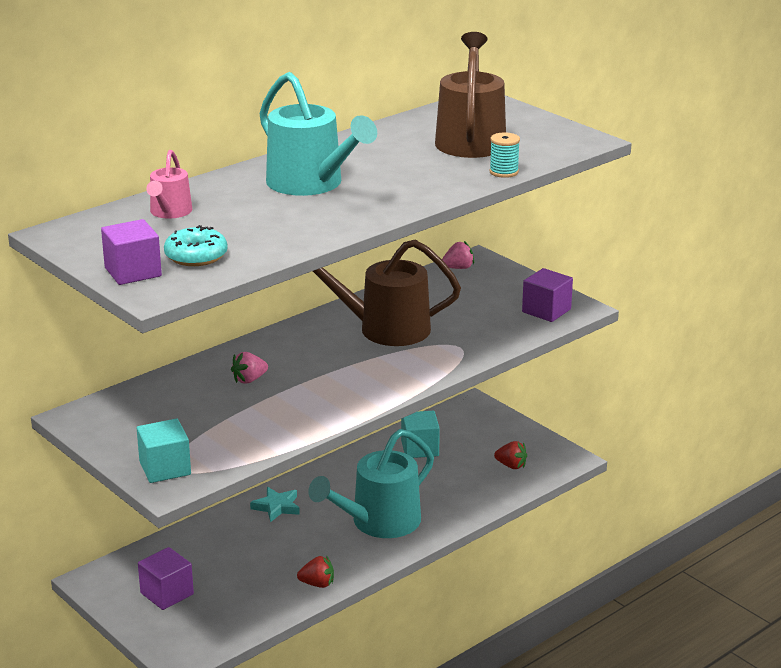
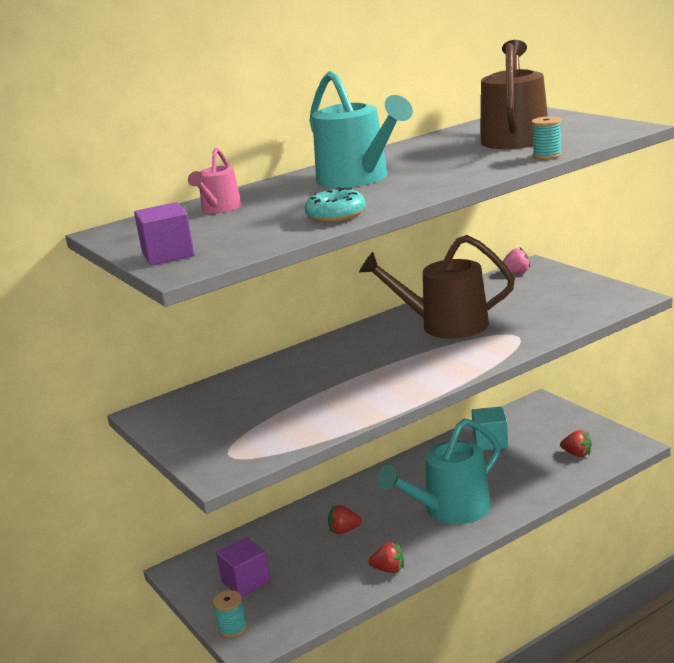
camera: 10 degrees right, 5 degrees down
turquoise cube [137,419,191,483] -> none
turquoise donut [164,225,228,266] -> turquoise donut moved to [304,187,366,222]
pink strawberry [231,352,268,384] -> none
turquoise star [250,487,300,522] -> none
purple cube [522,268,573,322] -> none
none -> turquoise spool [213,590,247,638]
none -> red strawberry [328,505,362,534]

